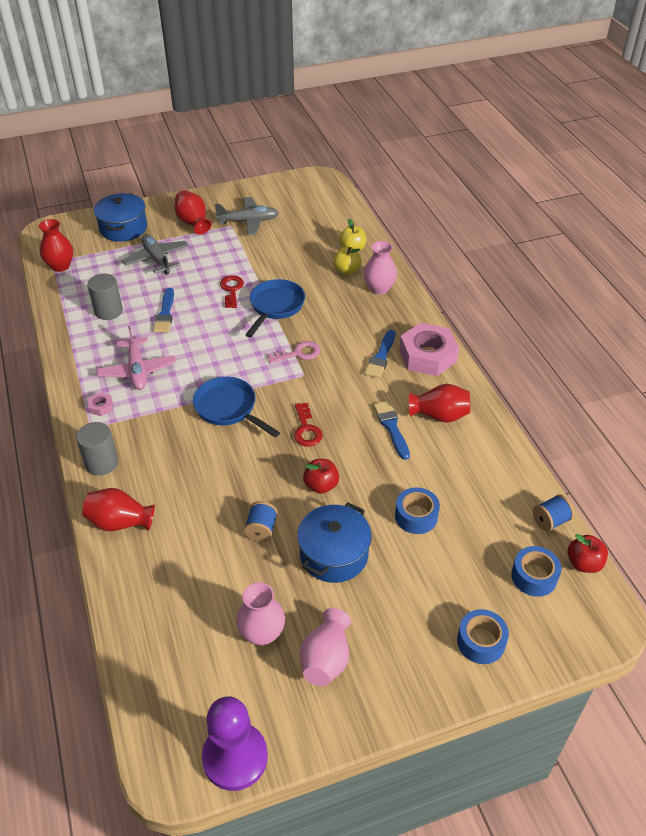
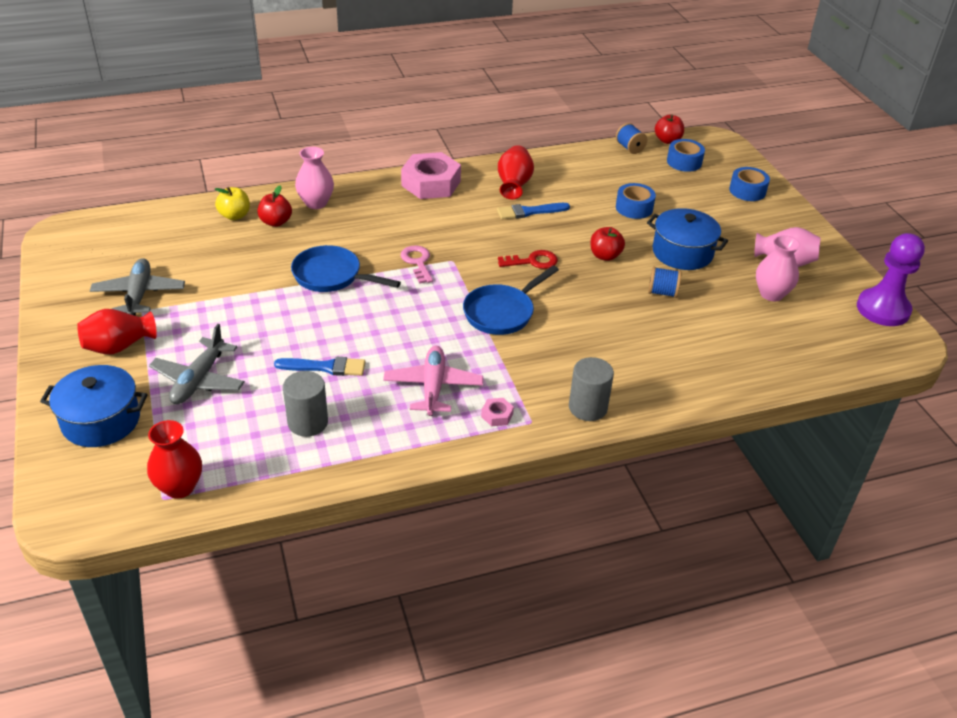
camera: 90 degrees left, 5 degrees down
red vase [82,488,155,531] -> none
pink plane [97,326,176,390] -> pink plane turned 75 degrees counterclockwise [383,346,483,416]
grey plane [122,234,189,275] -> grey plane turned 45 degrees counterclockwise [149,324,245,404]
red key [220,275,244,308] -> none
yellow apple [333,247,362,275] -> red apple [257,186,292,227]
blue brush [364,330,396,378] -> none

